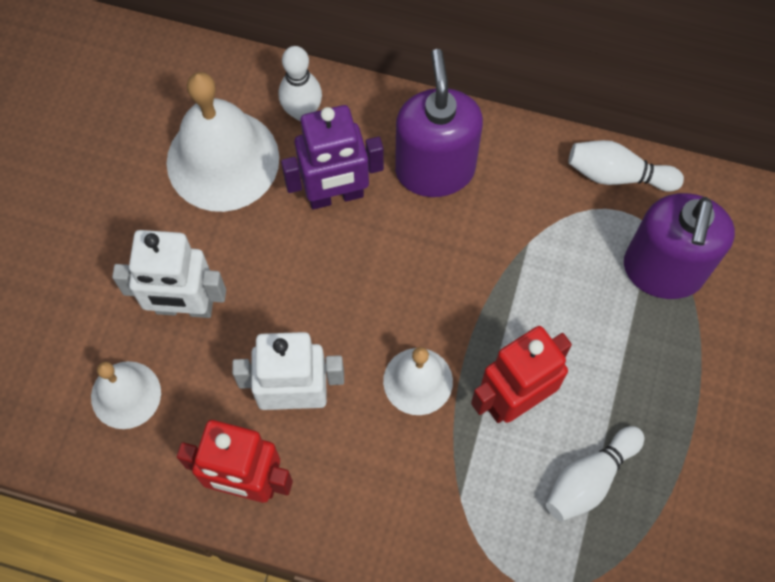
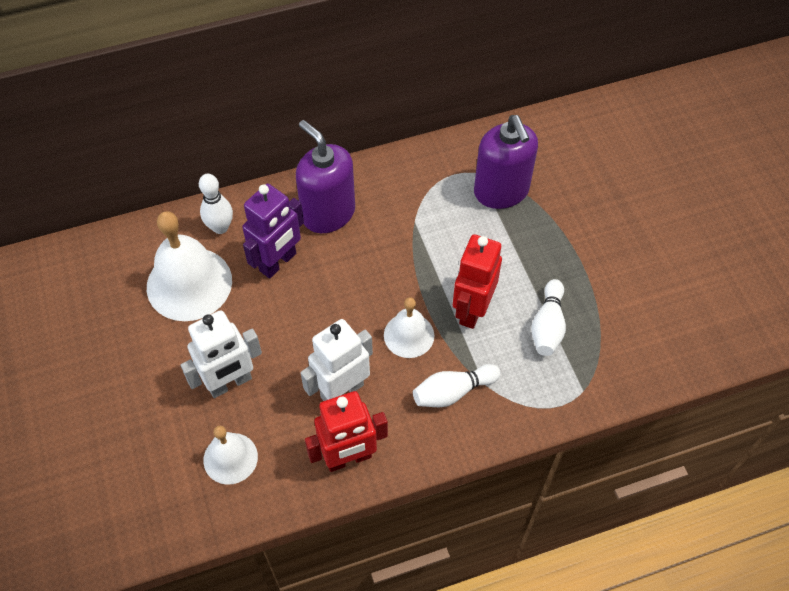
camera: 35 degrees left, 10 degrees down
white bowling pin [568,140,684,192] -> white bowling pin moved to [413,364,501,407]

